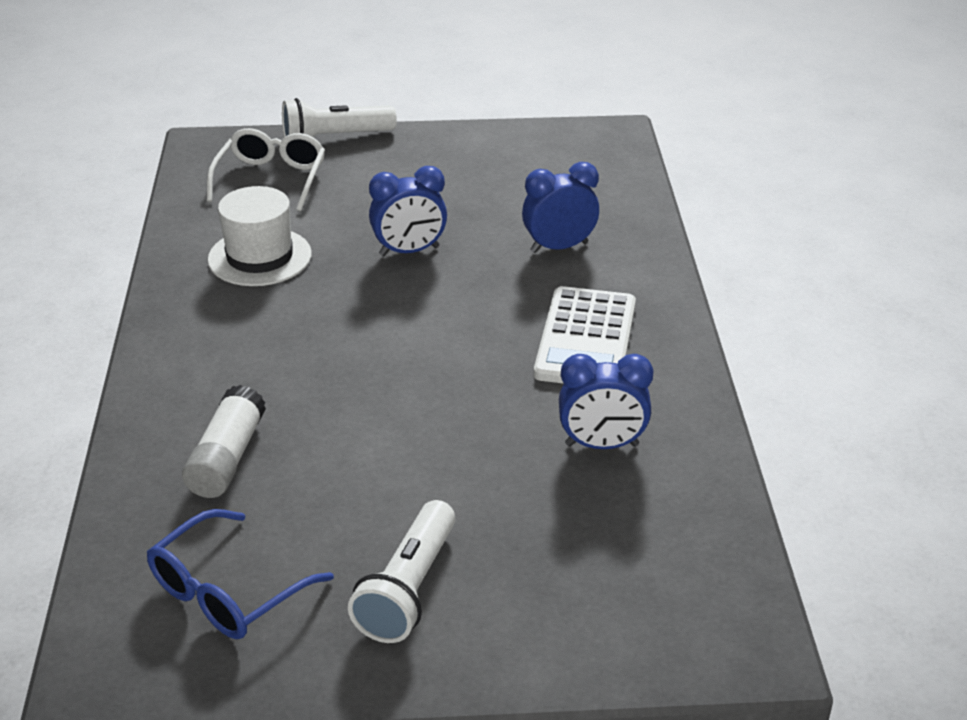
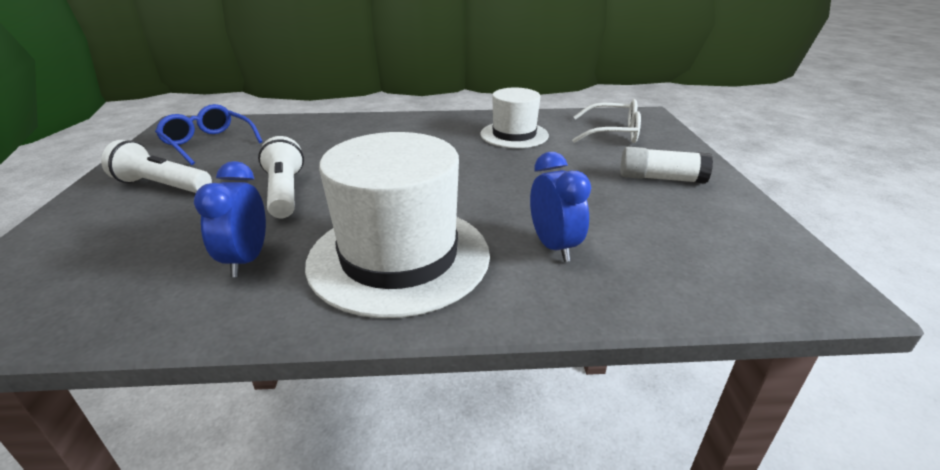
camera: 90 degrees right, 5 degrees down
white glue stick [182,385,266,498] -> white glue stick moved to [620,147,713,184]
white flashlight [282,98,397,138] -> white flashlight moved to [258,136,304,218]
blue clock [369,166,447,256] -> none
white calculator [534,286,636,384] -> white hat [305,132,490,318]

